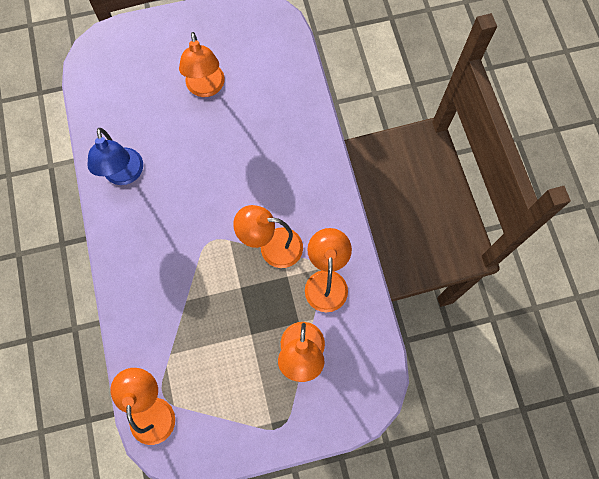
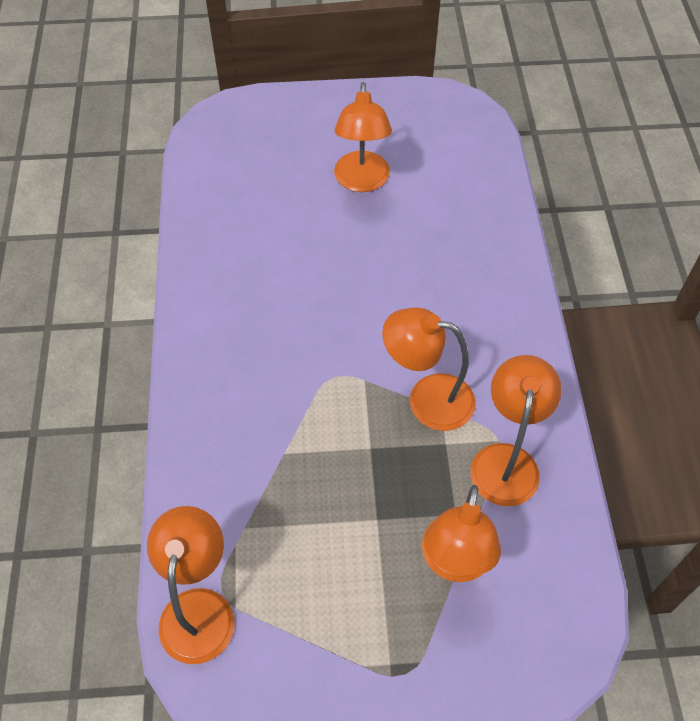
camera: 10 degrees right, 15 degrees down
blue lamp [87,128,143,185] -> none

